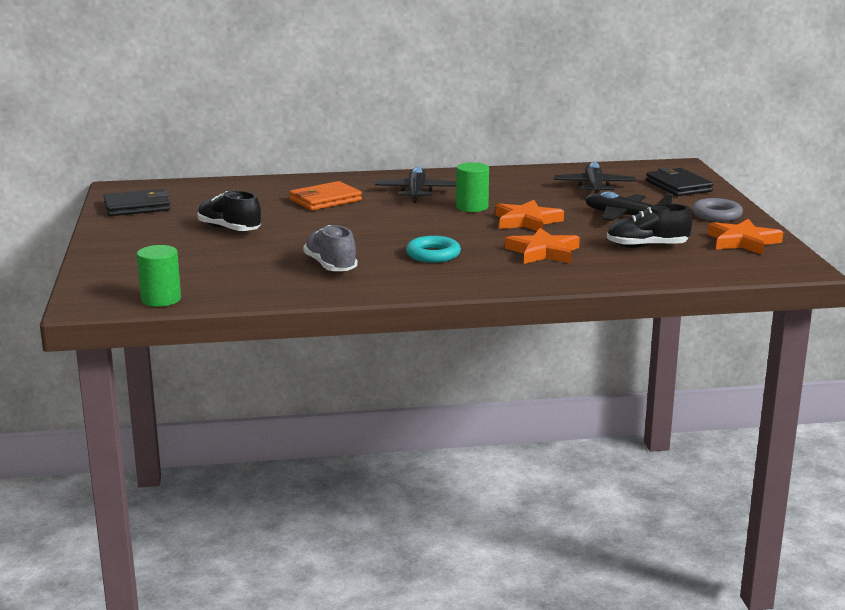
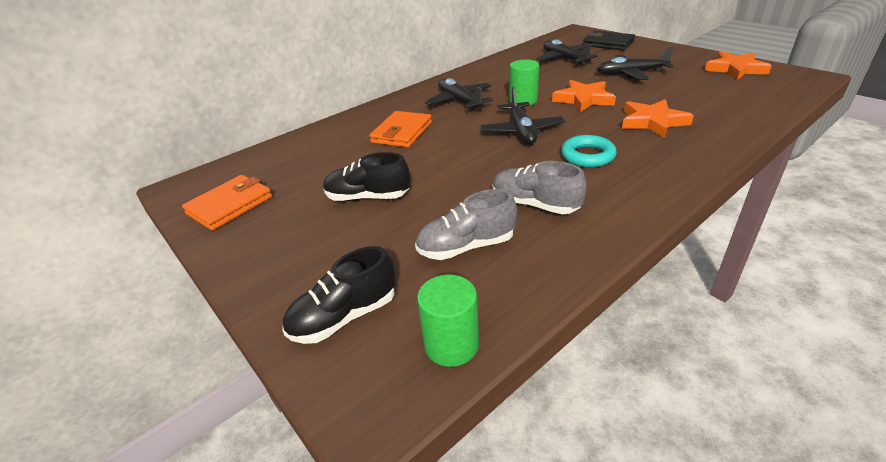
camera: 30 degrees left, 15 degrees up
black wallet [104,189,170,216] -> orange wallet [182,175,272,230]
black shoe [607,204,692,248] -> black shoe moved to [282,246,396,344]
grey ring [692,198,743,222] -> none
none -> grey shoe [415,189,517,260]
none -> black plane [480,87,565,144]

